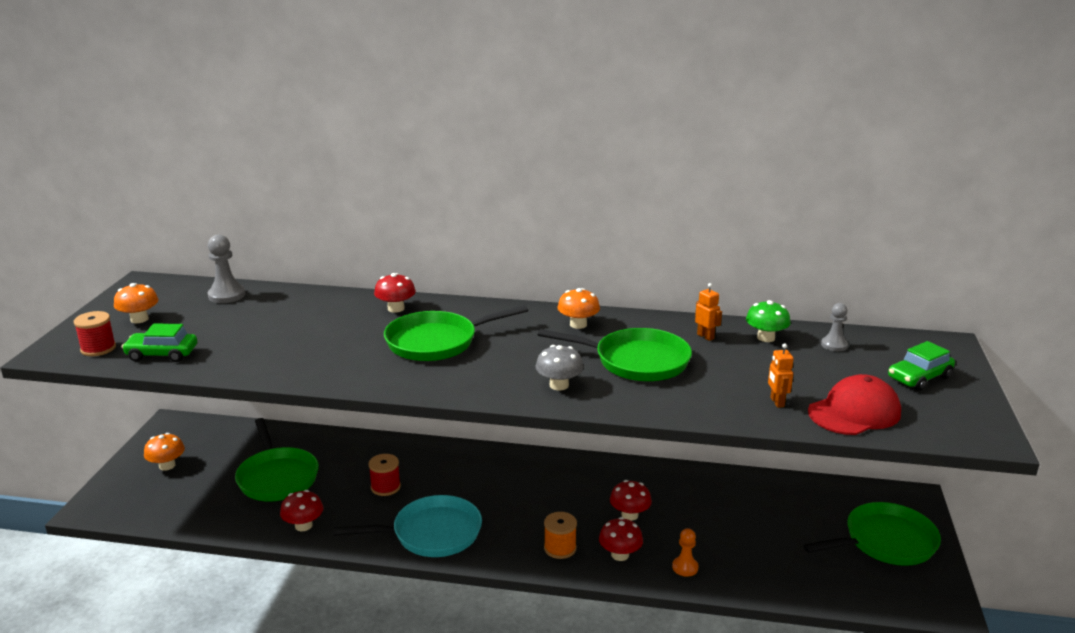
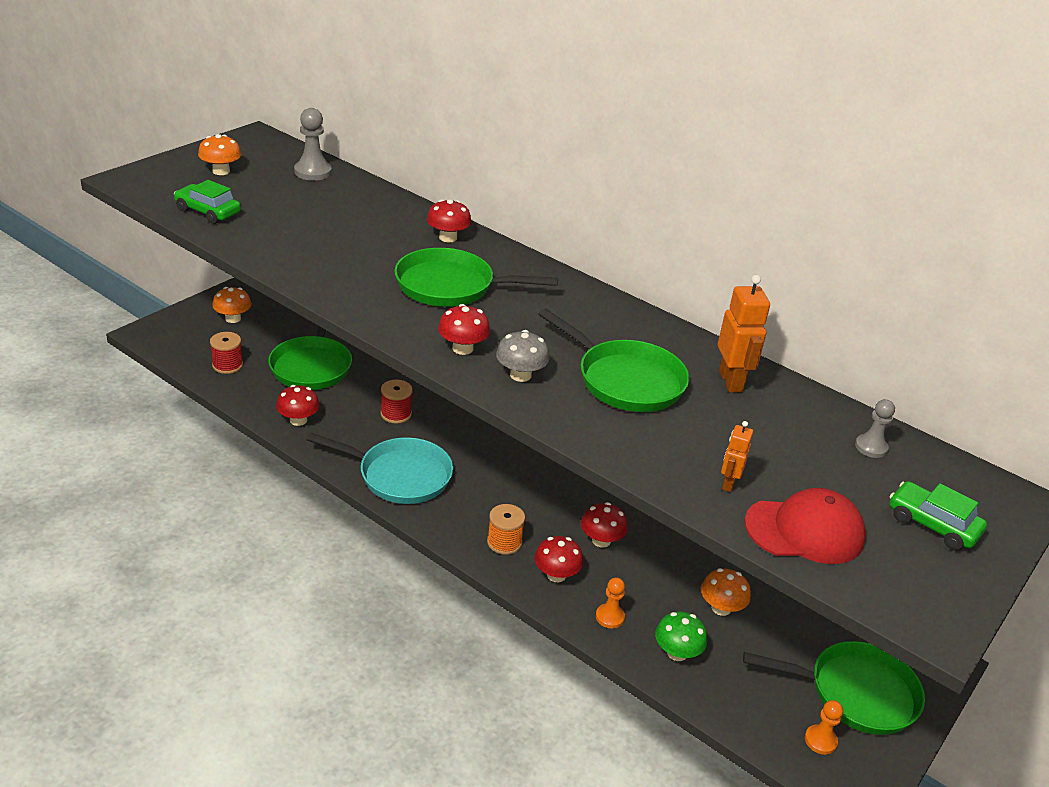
camera: 25 degrees right, 10 degrees up
red spool [74,311,116,356] -> red spool moved to [210,332,243,374]
orange mushroom [558,288,600,329] -> orange mushroom moved to [701,568,751,616]
orange robot [695,283,722,341] -> orange robot [718,275,770,393], size x1.75
green mushroom [746,300,791,342] -> green mushroom moved to [655,612,707,661]
green car [888,341,955,391] -> green car turned 45 degrees clockwise [889,481,987,550]
none -> red mushroom [438,304,490,355]
none -> orange pawn [805,700,843,755]

